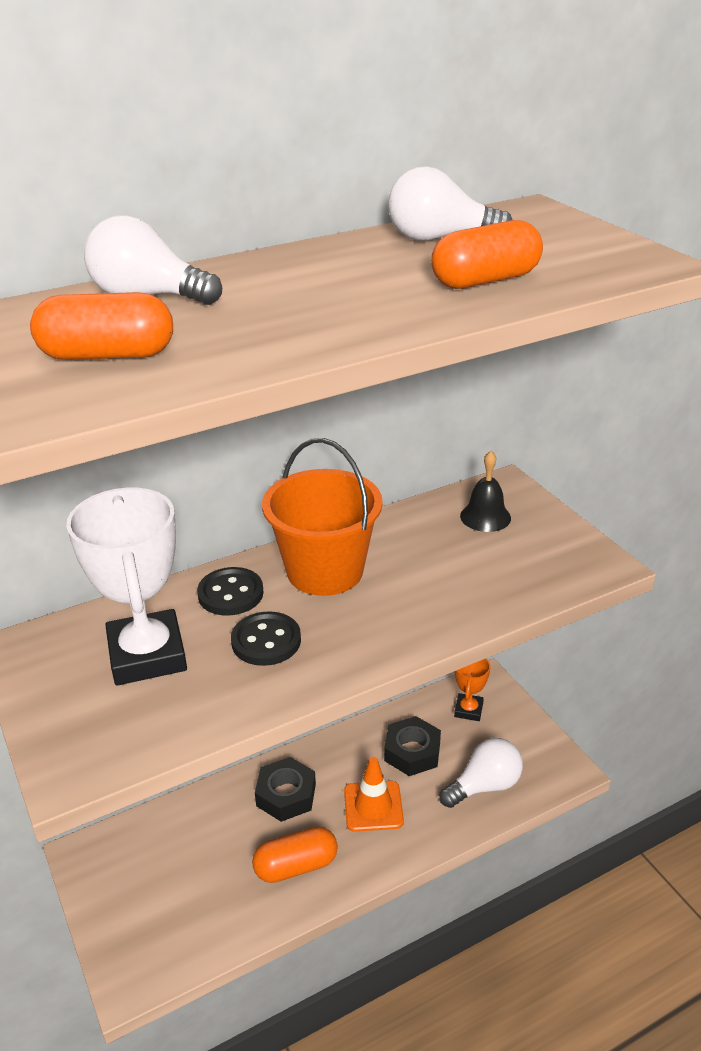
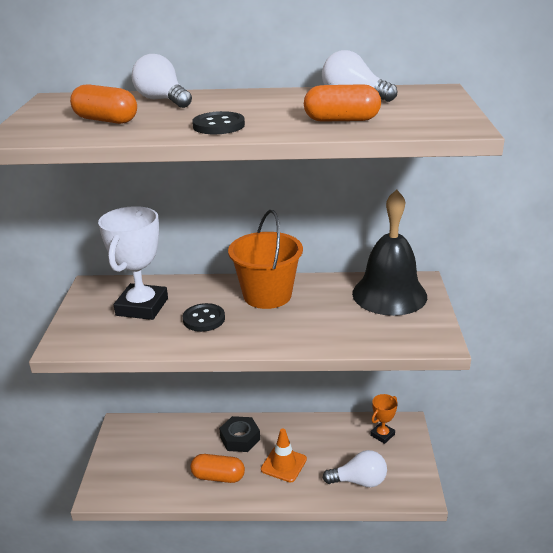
camera: 30 degrees right, 5 degrees down
black button [197,567,264,616] -> black button moved to [192,111,245,134]
black nut [384,716,441,776] -> none
black bell [460,451,511,532] -> black bell [352,190,427,316], size x2.15

